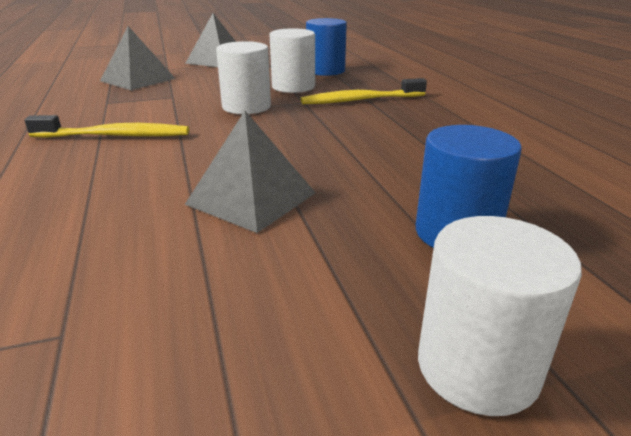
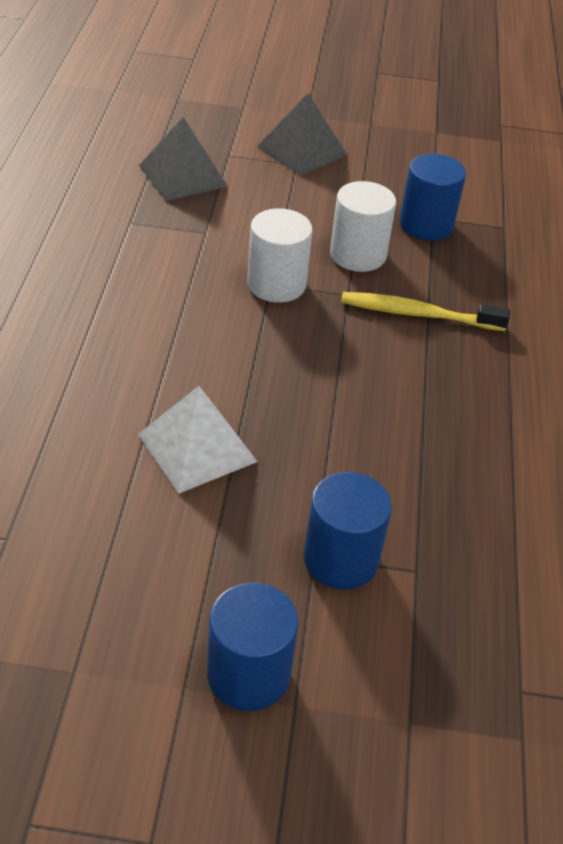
camera: 20 degrees right, 15 degrees up
yellow toothbrush [24,115,189,138] -> none
grey pyramid [185,111,316,233] -> white pyramid [138,386,257,494]
white cylinder [418,216,582,416] -> blue cylinder [207,583,299,711]

